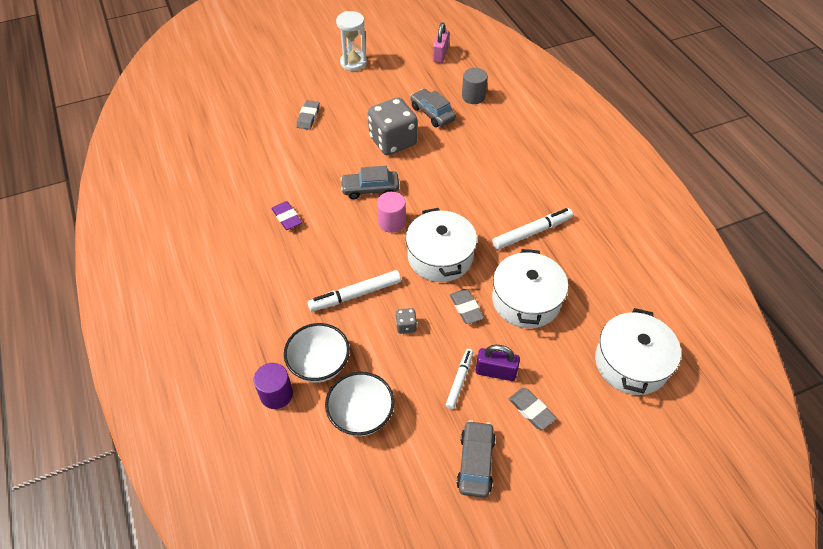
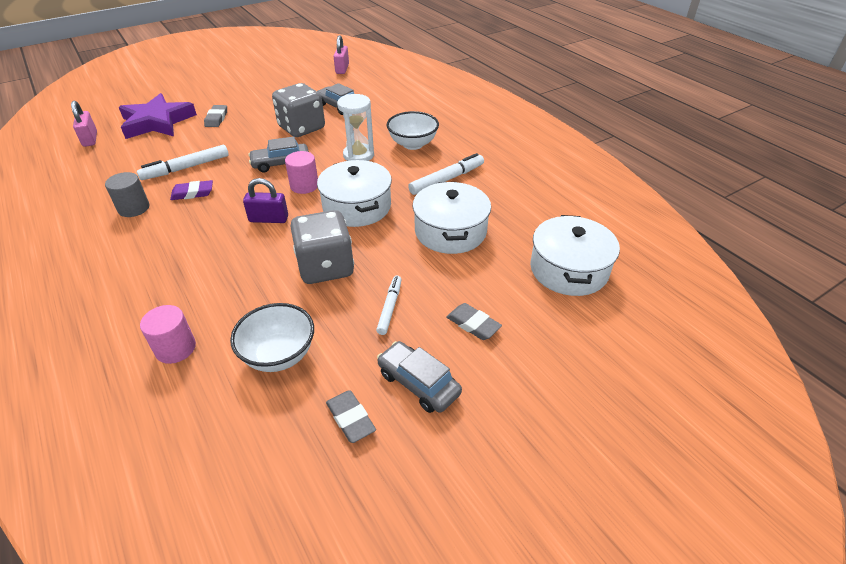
camera: 10 degrees left, 10 degrees down
purple cylinder [254,363,293,409] -> pink cylinder [140,305,196,364]
purple eraser [271,201,302,230] -> purple eraser turned 60 degrees counterclockwise [170,180,213,200]
white bowl [284,323,350,383] -> white bowl moved to [386,111,439,150]
white marker [308,270,401,311] -> white marker moved to [137,145,229,180]
white hourglass [336,11,367,71] -> white hourglass moved to [337,94,374,161]
grey dice [396,308,417,334] -> grey dice [290,210,354,284], size x2.45
grey eraser [450,289,484,324] -> grey eraser moved to [326,390,376,443]
grey car [456,420,496,498] -> grey car turned 45 degrees counterclockwise [377,341,462,413]
grey cylinder [462,68,488,104] -> grey cylinder moved to [105,172,150,217]
purple padlock [475,345,520,381] -> purple padlock moved to [243,178,288,223]
none -> pink padlock [71,101,97,147]
none -> purple star [119,93,197,139]

